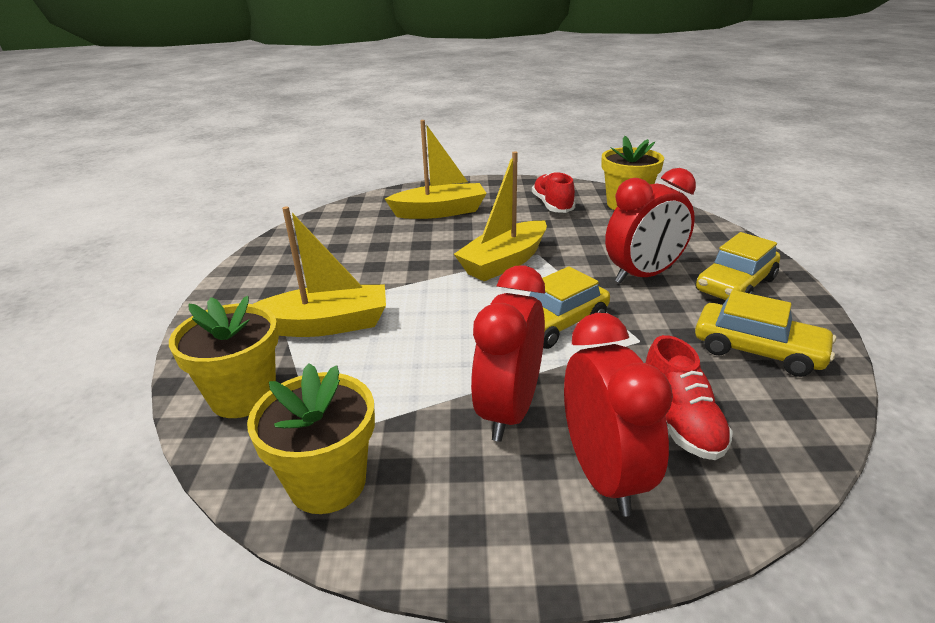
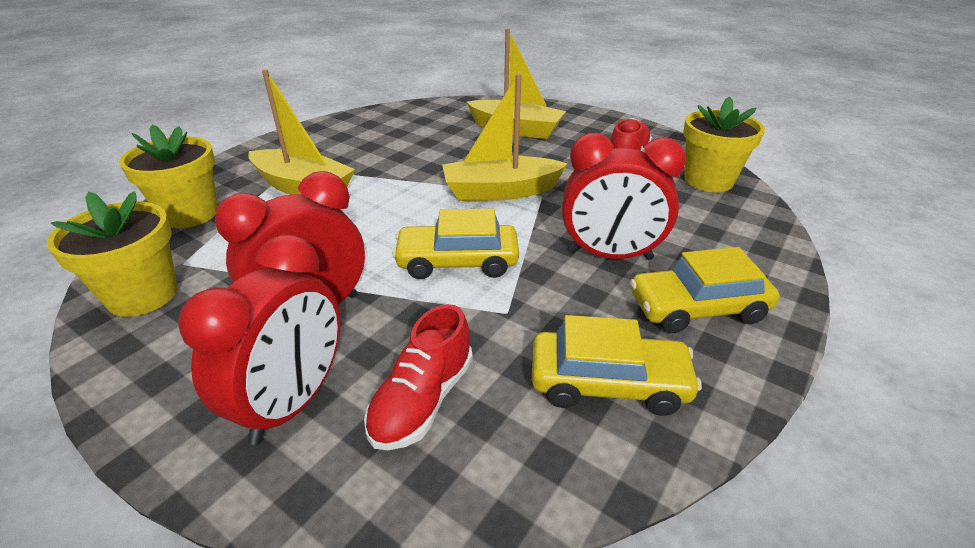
camera: 35 degrees right, 5 degrees up
yellow car [695,290,836,377] -> yellow car turned 60 degrees counterclockwise [532,315,702,416]

